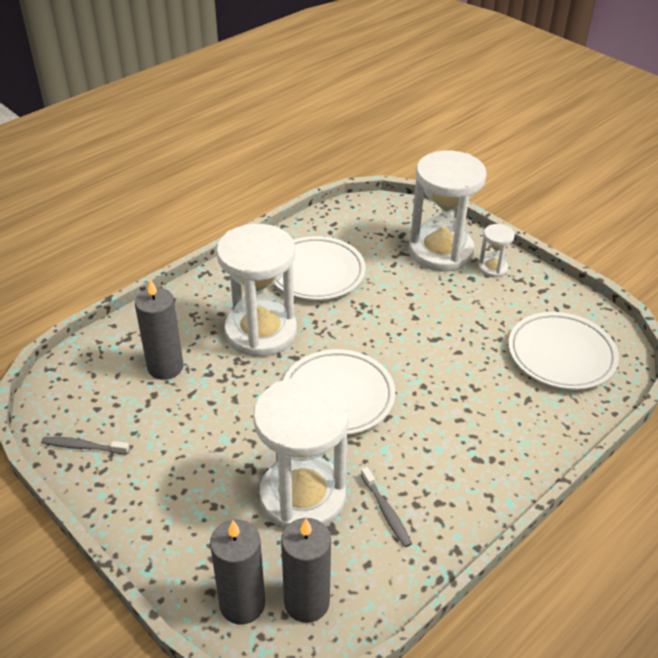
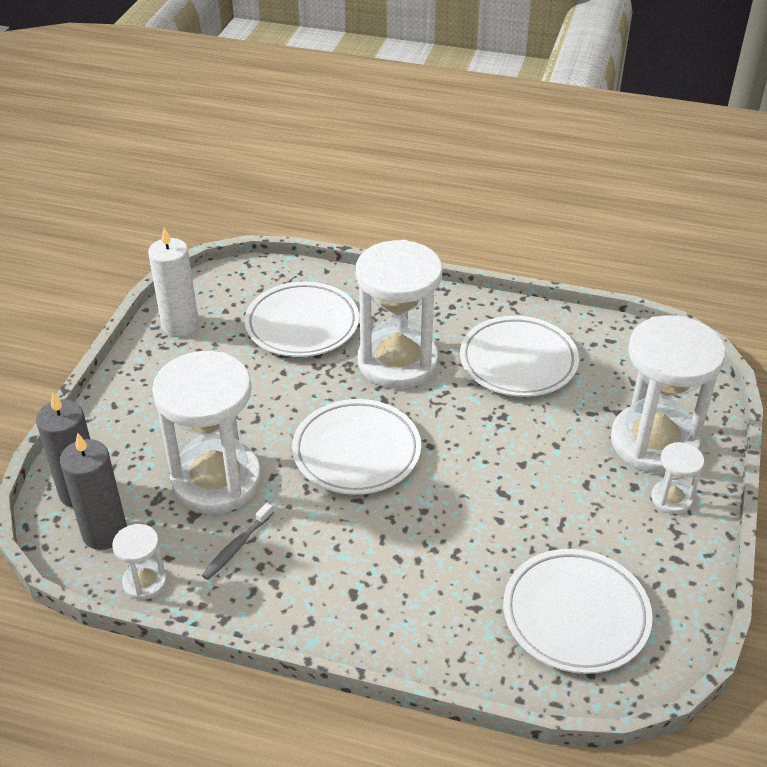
camera: 60 degrees right, 0 degrees up
grey toothbrush [42,437,130,455] -> white candle [148,227,199,336]
grey candle [135,279,183,380] -> white plate [244,281,359,357]
none -> white hourglass [112,524,167,600]

